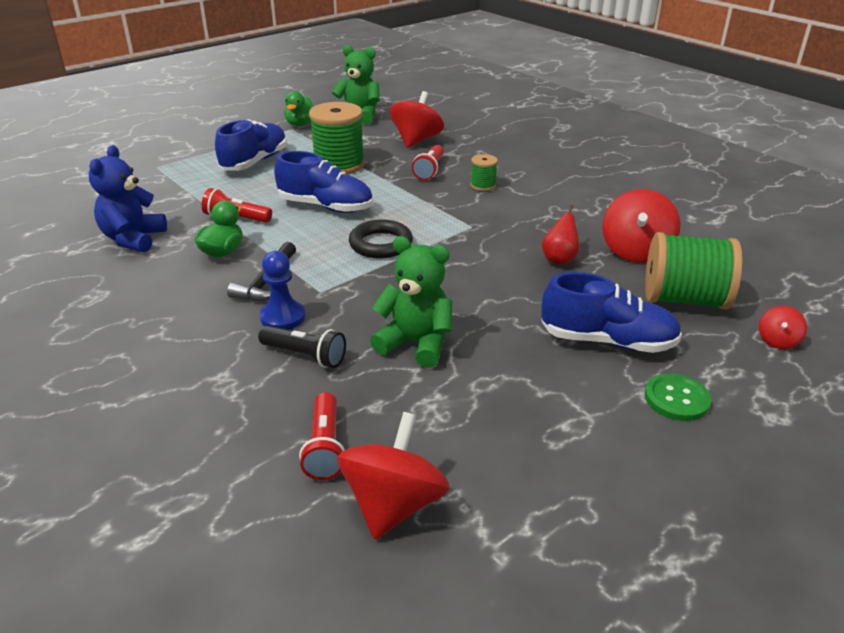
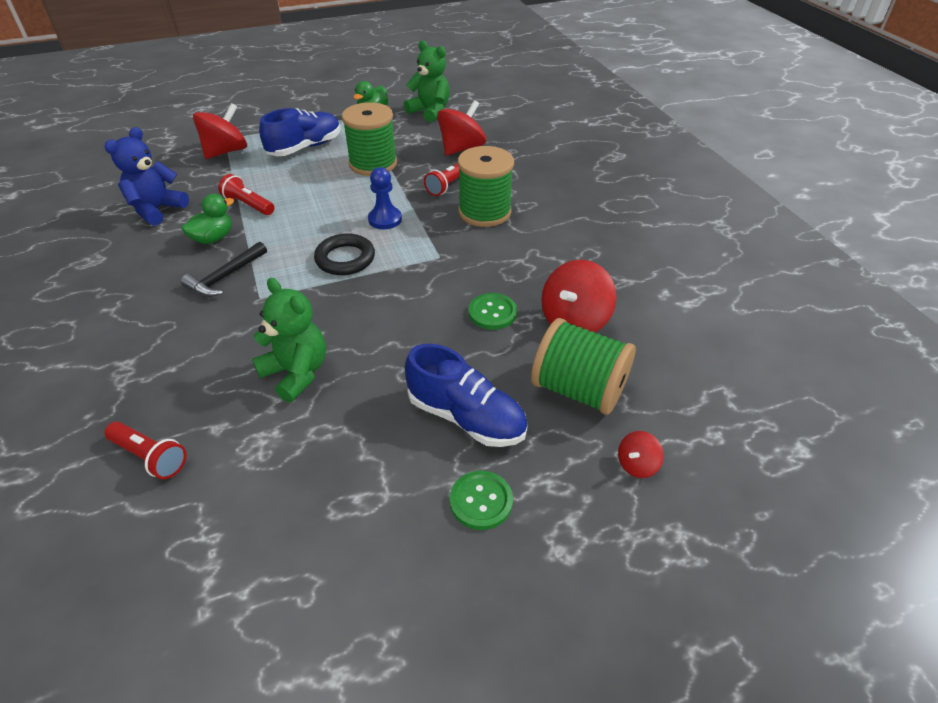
camera: 20 degrees right, 10 degrees up
black flashlight [258,326,346,368] -> none
blue pawn [260,251,305,330] -> blue pawn moved to [368,167,402,229]
blue shoe [274,151,373,213] -> none
red flashlight [299,392,345,480] -> red flashlight turned 75 degrees counterclockwise [105,422,186,479]
red spinning top [337,412,450,539] -> red spinning top moved to [193,103,247,159]
green spool [470,154,498,191] -> green spool [458,146,514,227], size x2.08
red pear [542,205,580,265] -> green button [469,293,517,330]

